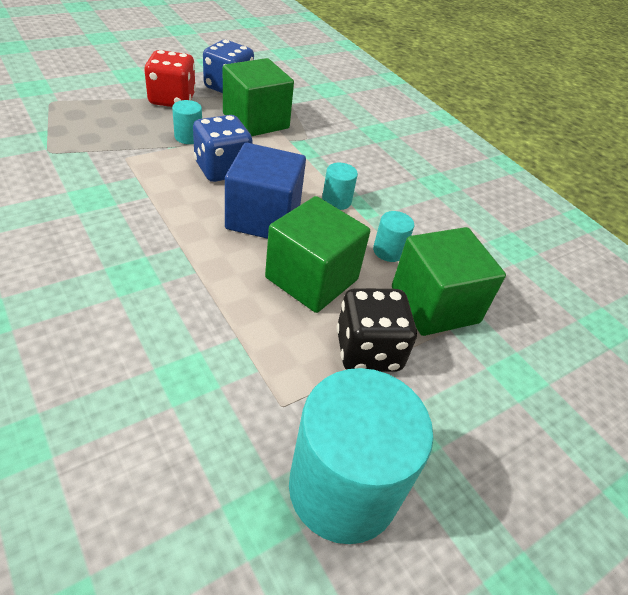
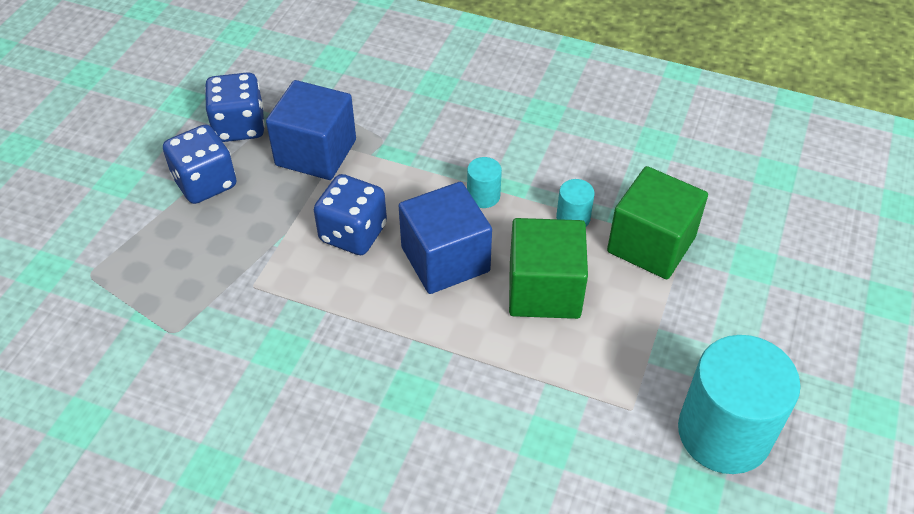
camera: 30 degrees left, 5 degrees up
red dice [144,50,196,107] -> blue dice [163,124,236,204]
turquoise cylinder [172,100,202,144] -> none
green cube [223,58,294,136] -> blue cube [266,80,356,180]
black dice [336,288,417,372] -> none

